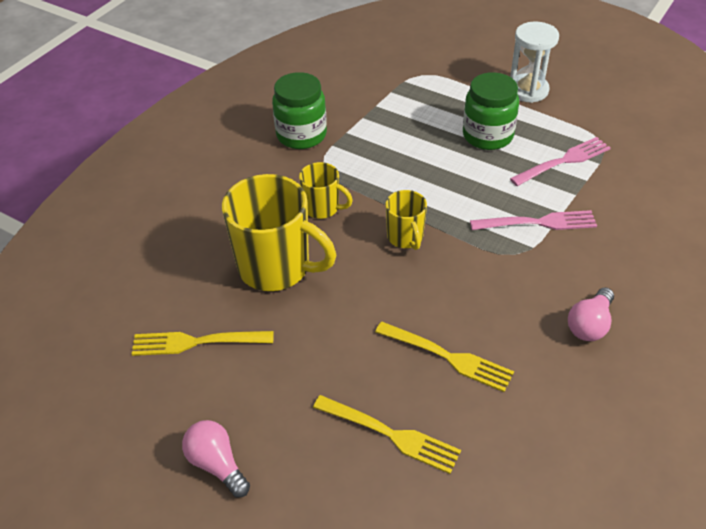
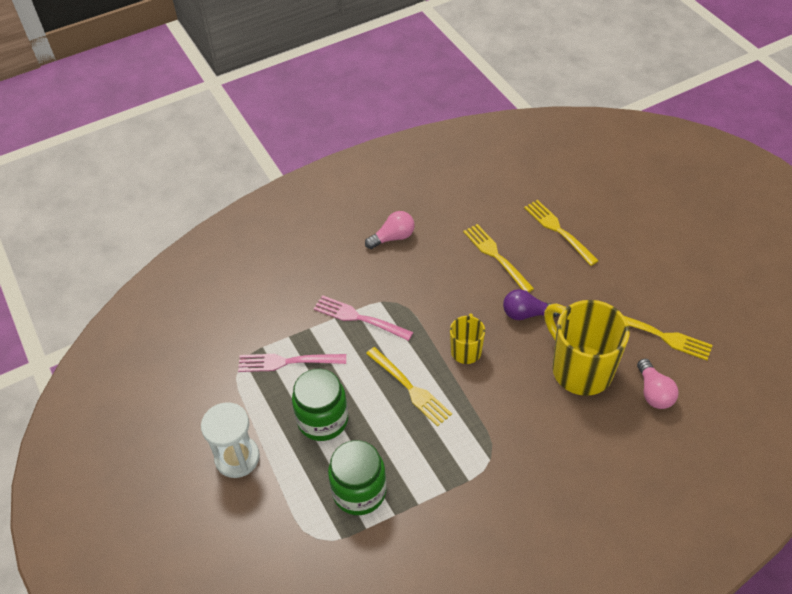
camera: 150 degrees left, 5 degrees up
pink light bulb [182,420,250,497] -> pink light bulb moved to [637,359,679,409]
green jar [272,72,327,149] -> green jar moved to [328,440,387,515]
yellow mug [299,162,353,219] -> none
none -> yellow fork [366,347,452,427]
none -> purple light bulb [503,289,559,320]

